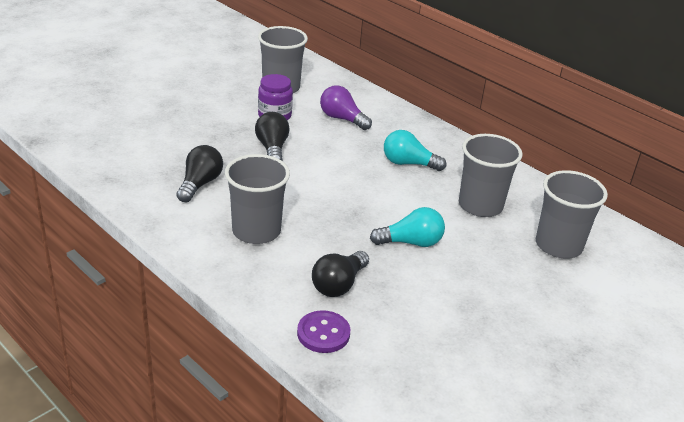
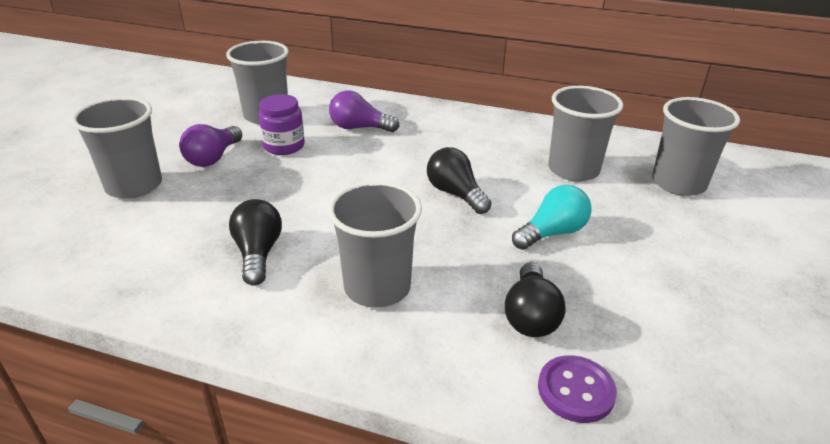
camera: 25 degrees left, 0 degrees up
black light bulb [255,112,290,161] -> black light bulb moved to [427,147,492,214]
turquoise light bulb [384,130,446,171] -> none
none -> grey cup [71,97,162,199]
none -> purple light bulb [179,124,242,167]

